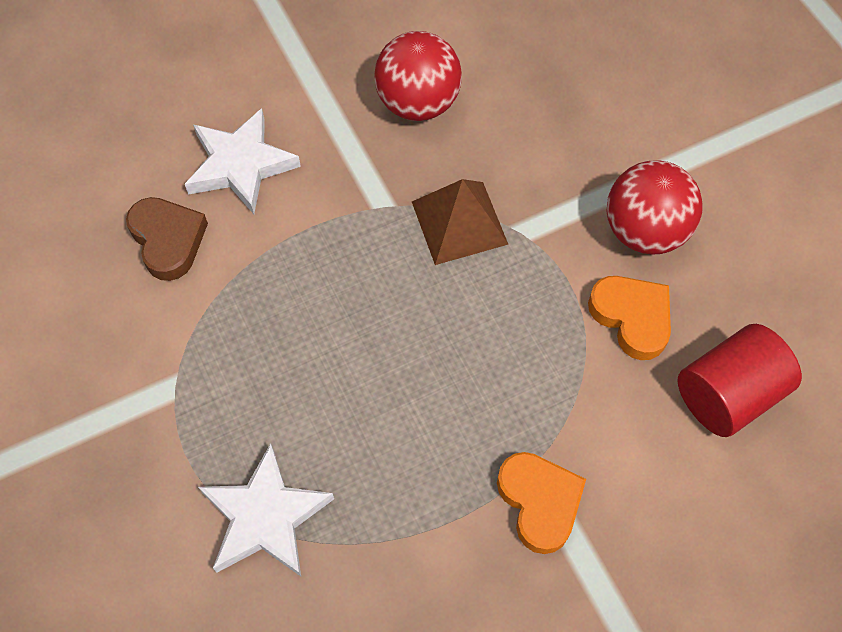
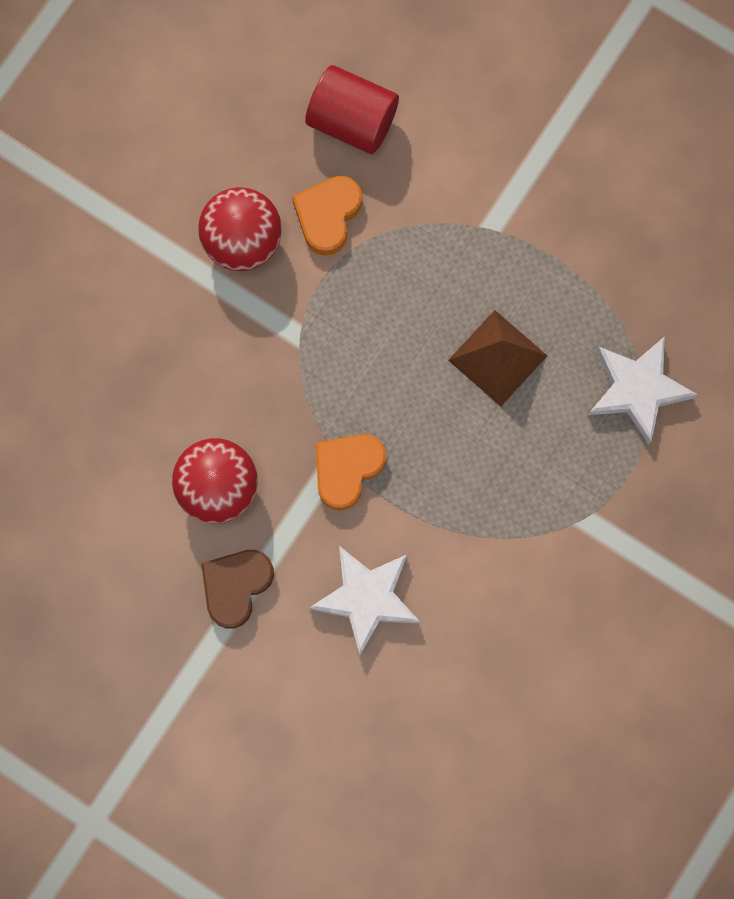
camera: 120 degrees left, 15 degrees up
brown heart [126,197,208,281] -> brown heart moved to [201,550,274,629]
brown pyramid [412,179,509,265] -> brown pyramid moved to [448,310,547,406]
orange heart [497,452,586,554] -> orange heart moved to [316,434,386,510]

